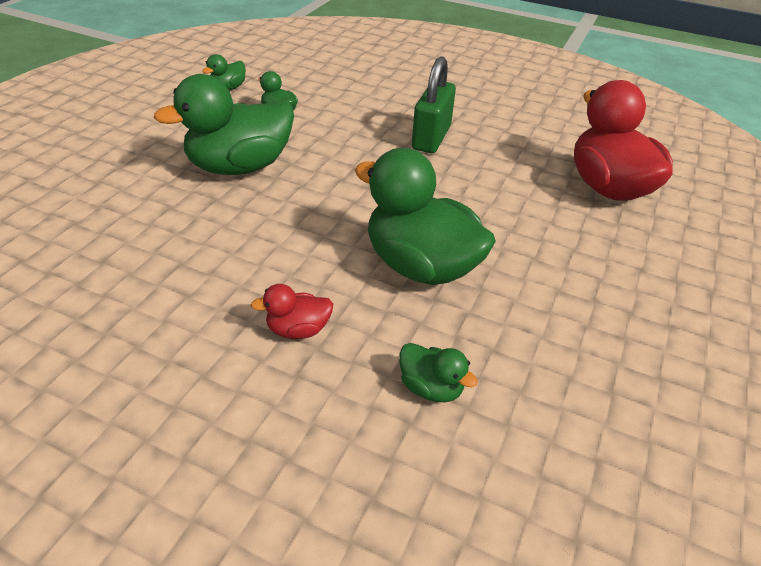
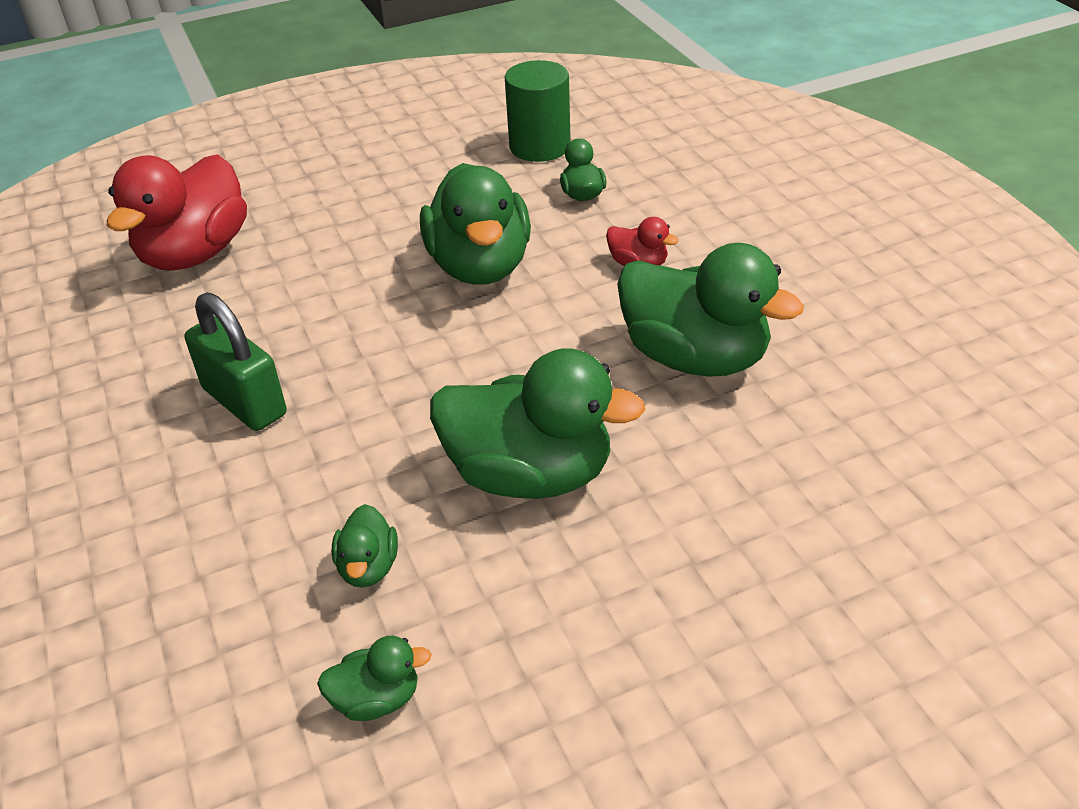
camera: 135 degrees left, 0 degrees up
green padlock [412,56,456,153] -> green padlock turned 75 degrees clockwise [185,293,287,431]
none -> green cylinder [505,60,571,162]
none -> green duck [617,243,804,377]

